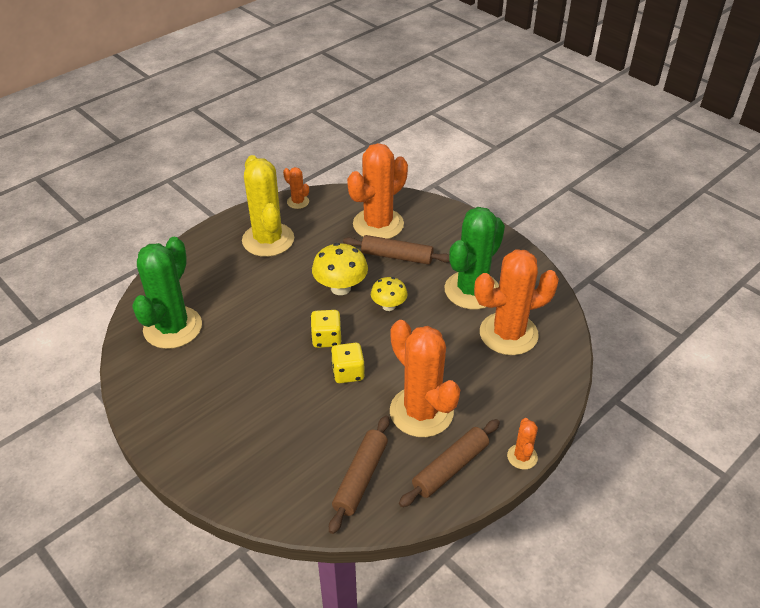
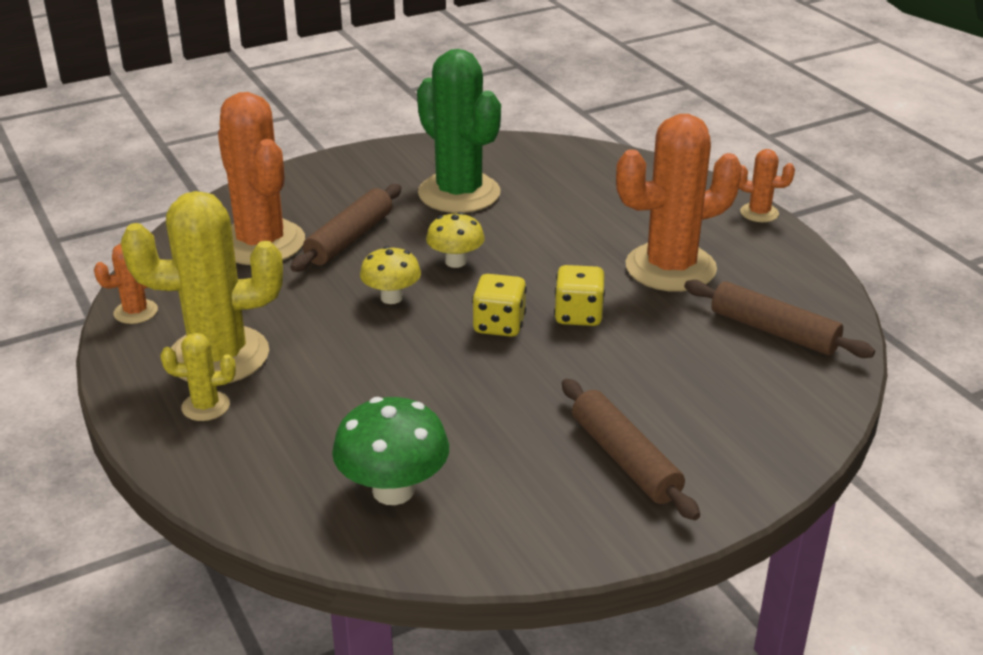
camera: 75 degrees left, 10 degrees down
green cactus [132,237,202,349] -> green mushroom [332,397,449,505]
yellow mushroom [312,243,368,295] -> yellow mushroom [360,246,421,304], size x0.65
brown rolling pin [399,419,500,507] -> brown rolling pin moved to [562,379,700,520]
orange cactus [474,249,559,355] -> none
none -> yellow cactus [160,333,236,421]

